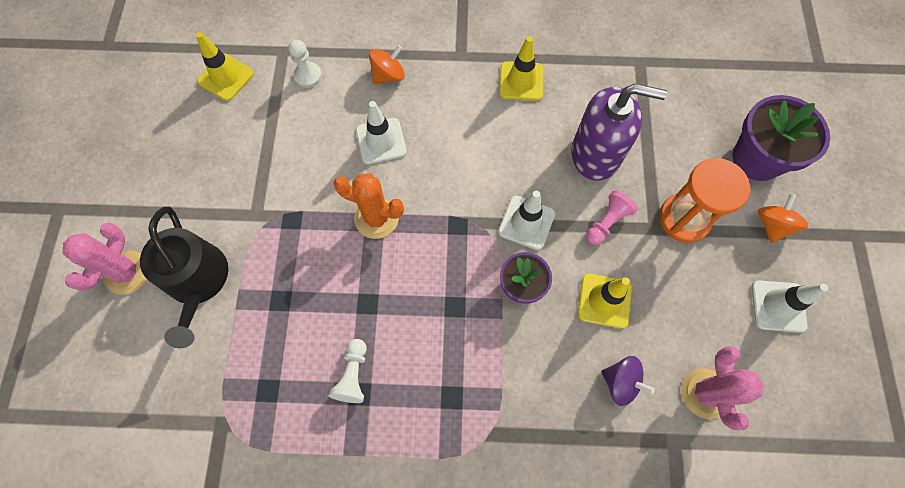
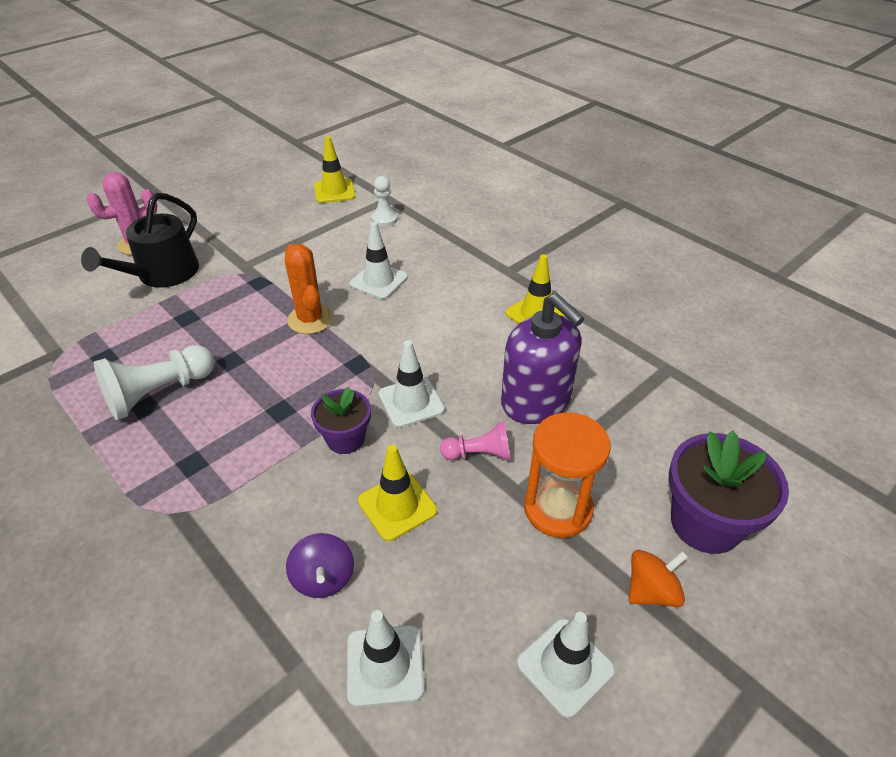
camera: 45 degrees right, 25 degrees down
white pawn [328,339,367,403] -> white pawn [94,345,215,420], size x1.69
orange spinning top [369,45,405,84] -> none
pink cactus [681,346,764,430] -> white traffic cone [347,610,424,707]

